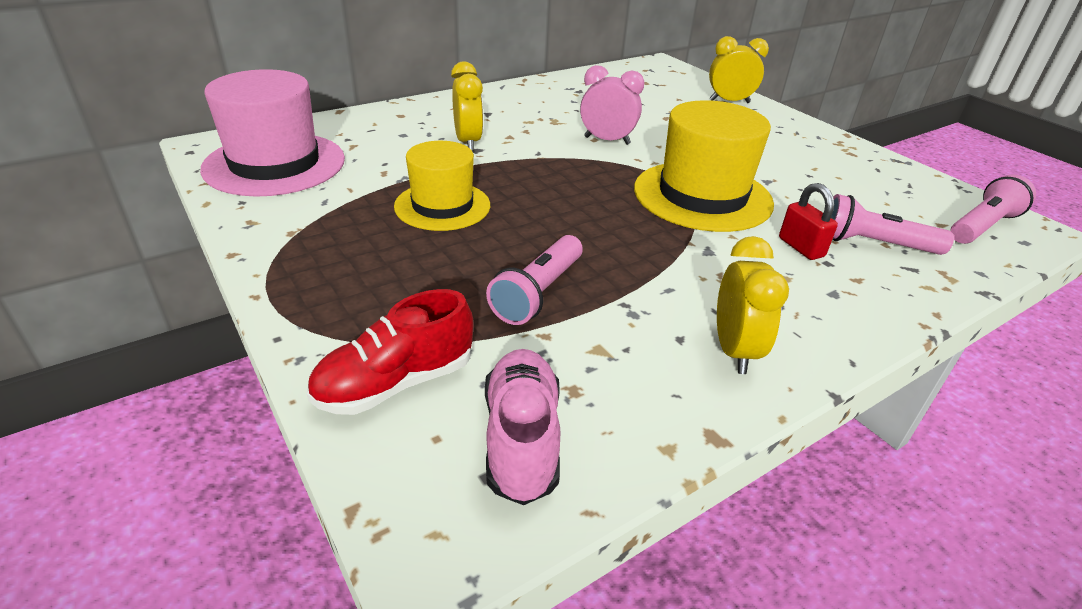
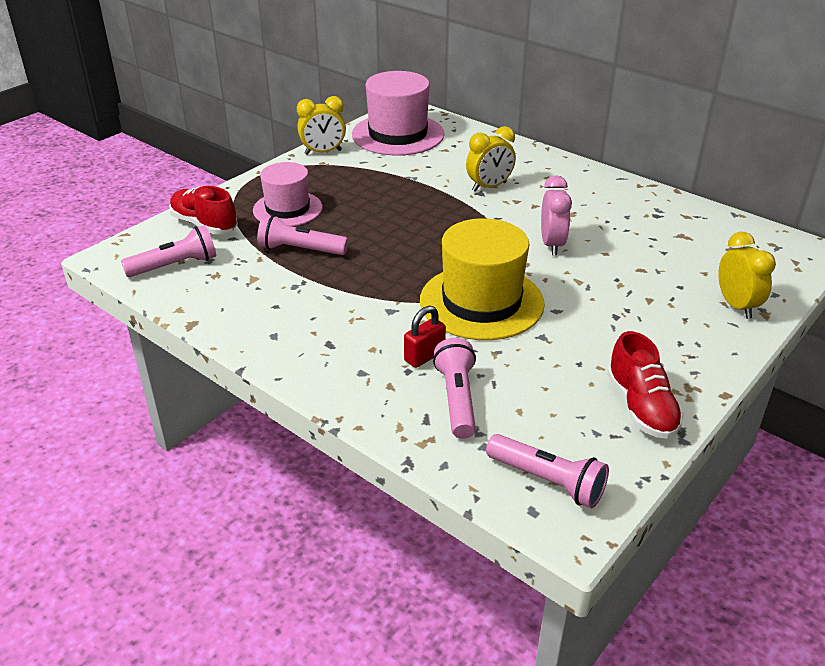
camera: 75 degrees right, 0 degrees up
yellow hat [394,141,490,231] -> none
pink shoe [485,349,561,505] -> pink flashlight [121,225,216,277]
yellow clock [717,236,789,374] -> yellow clock moved to [297,96,346,155]
none -> pink hat [253,162,323,226]
none -> red shoe [607,331,684,439]

